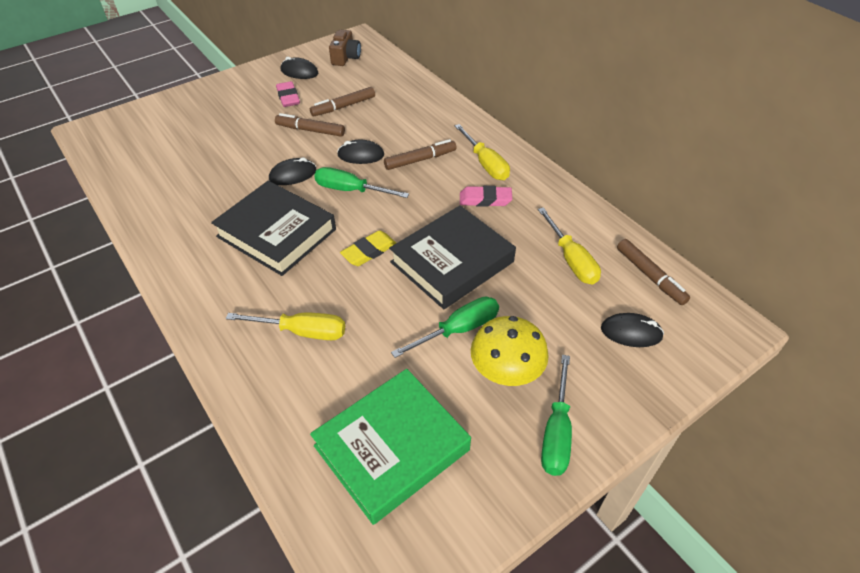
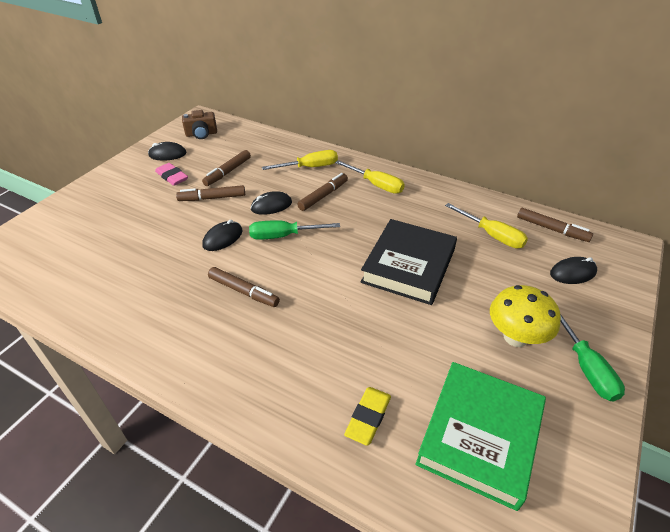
camera: 25 degrees left, 5 degrees down
black book [211,181,336,276] -> brown marker [208,267,280,307]
yellow screwdriver [226,313,345,340] -> yellow screwdriver moved to [262,150,338,170]
brown camera [329,30,361,66] -> brown camera turned 90 degrees clockwise [182,110,217,139]
yellow eraser [340,230,396,266] -> yellow eraser moved to [344,387,391,446]
green screwdriver [391,297,499,358] -> none
pink eraser [460,186,512,207] -> none

